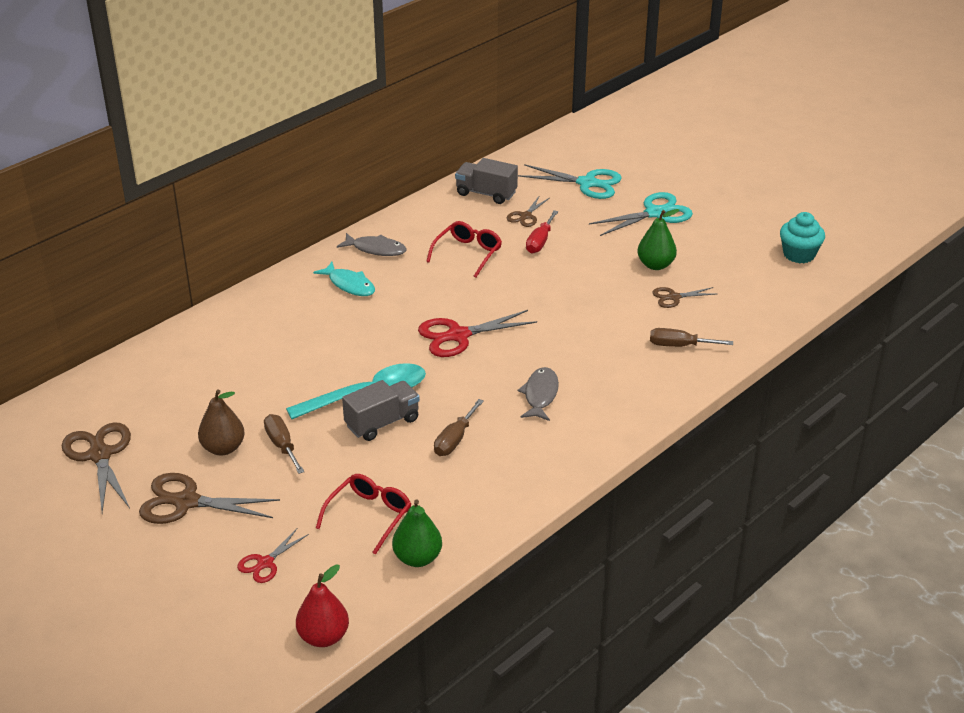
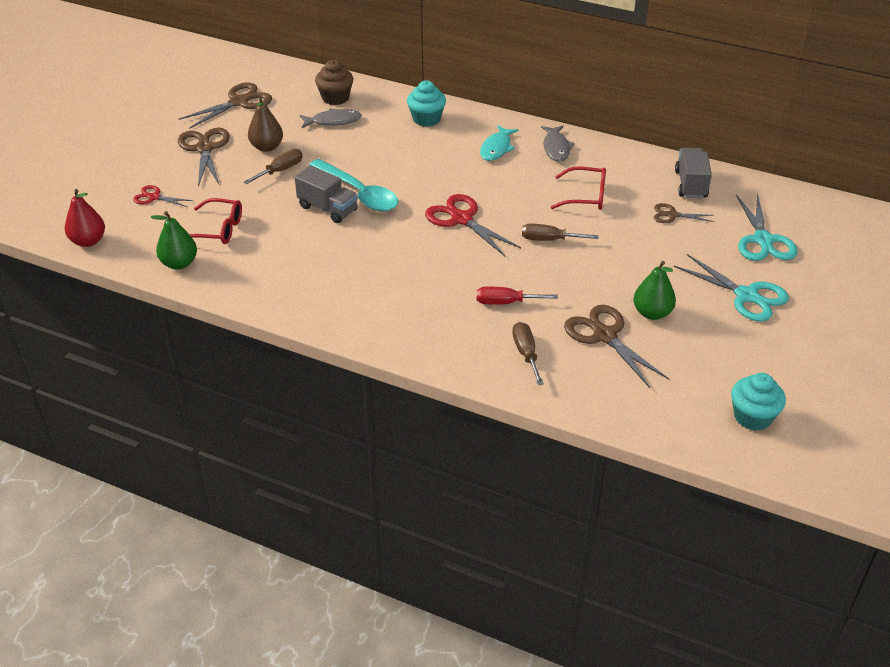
camera: 70 degrees right, 5 degrees up
brown screwdriver [434,399,484,456] -> brown screwdriver moved to [522,223,599,241]
grey fish [518,367,559,421] -> grey fish moved to [300,108,362,128]
red screwdriver [526,210,558,253] -> red screwdriver moved to [477,287,558,305]
brown scissors [652,287,716,308] -> brown scissors [564,305,669,388], size x1.77
none -> brown cupcake [315,60,353,105]
none -> turquoise cupcake [407,80,446,127]

